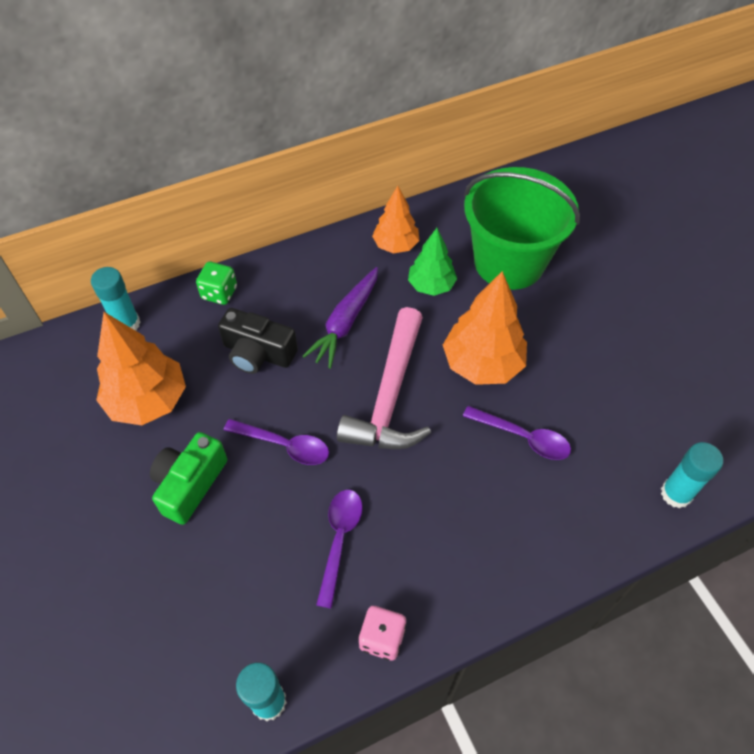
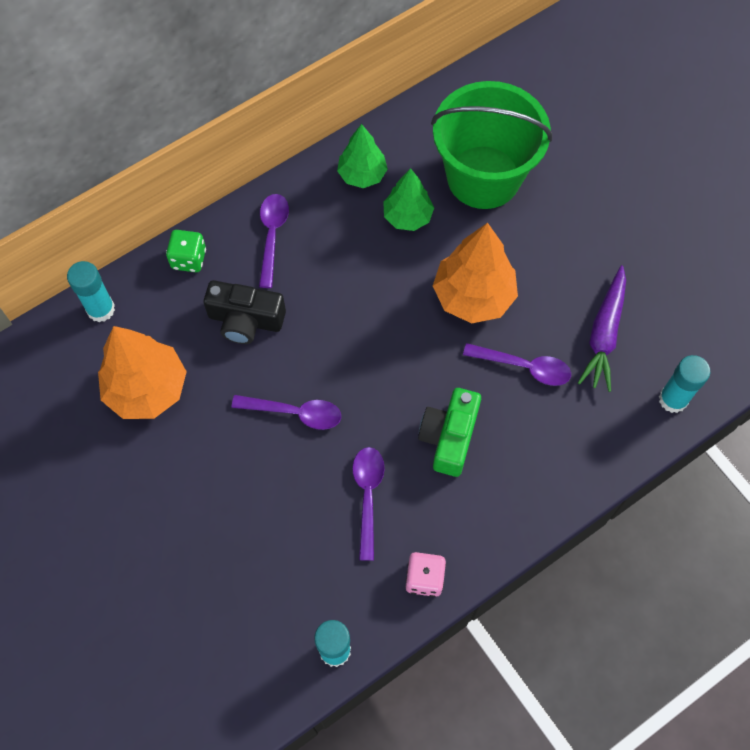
camera: 10 degrees left, 10 degrees up
green camera [150,432,227,525] -> green camera moved to [418,388,481,477]
purple carrot [302,267,378,369] -> purple carrot moved to [578,265,626,392]
pink hammer [337,307,431,449] -> none
orange tree [372,186,419,254] -> green tree [337,124,388,188]
none -> purple spoon [259,194,289,288]

